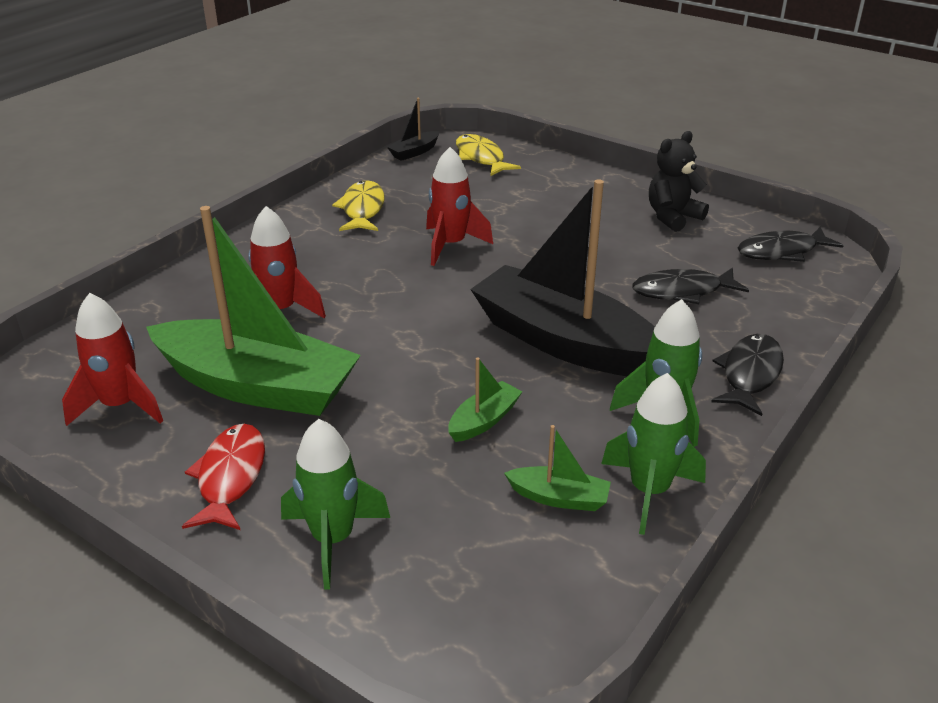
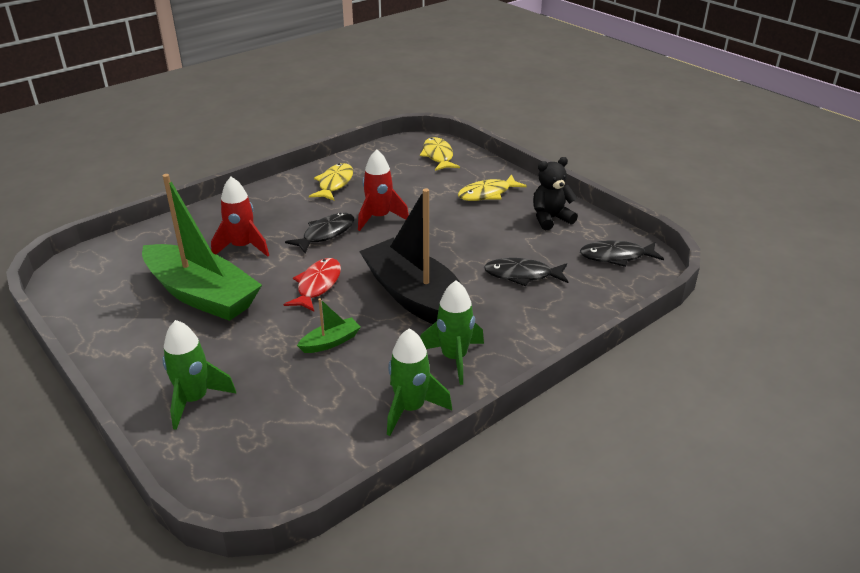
camera: 15 degrees right, 0 degrees up
red rocket [62,293,163,426] -> none
red fish [182,424,265,530] -> red fish moved to [284,258,341,312]
black boat [387,98,440,161] -> none
green boat [504,425,611,511] -> none
black fish [711,334,784,416] -> black fish moved to [285,213,354,253]
none -> yellow fish [458,175,527,201]

